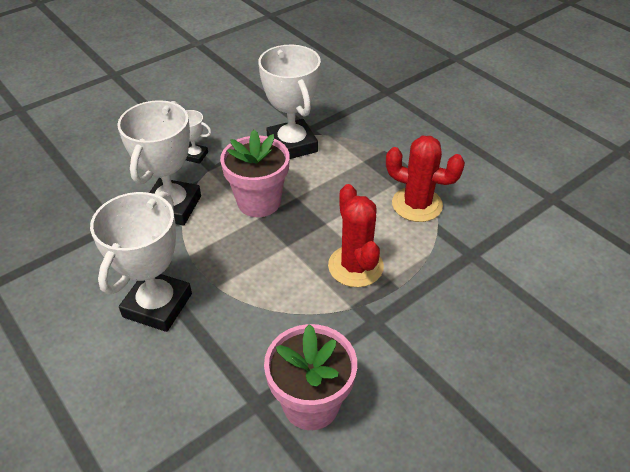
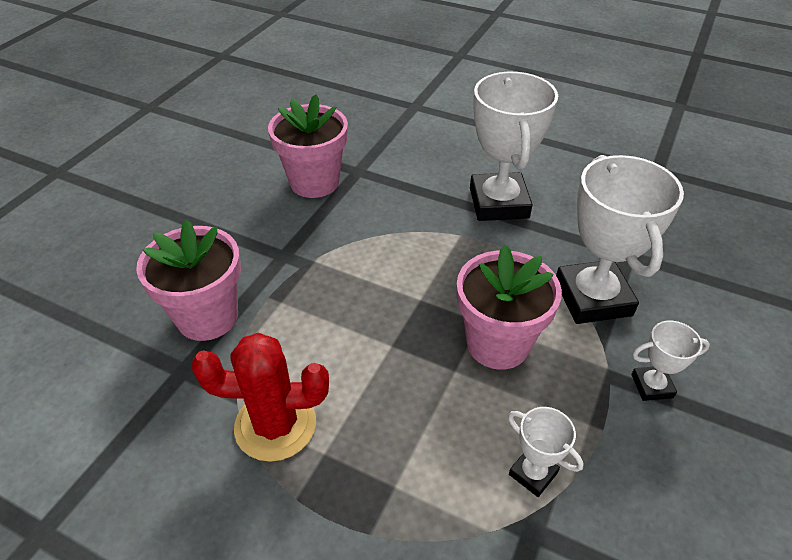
camera: 155 degrees right, 0 degrees up
white trophy [258,45,321,159] -> white trophy [508,407,584,497], size x0.47
red cactus [328,184,384,287] -> none
none -> pink flower pot [136,220,241,341]

